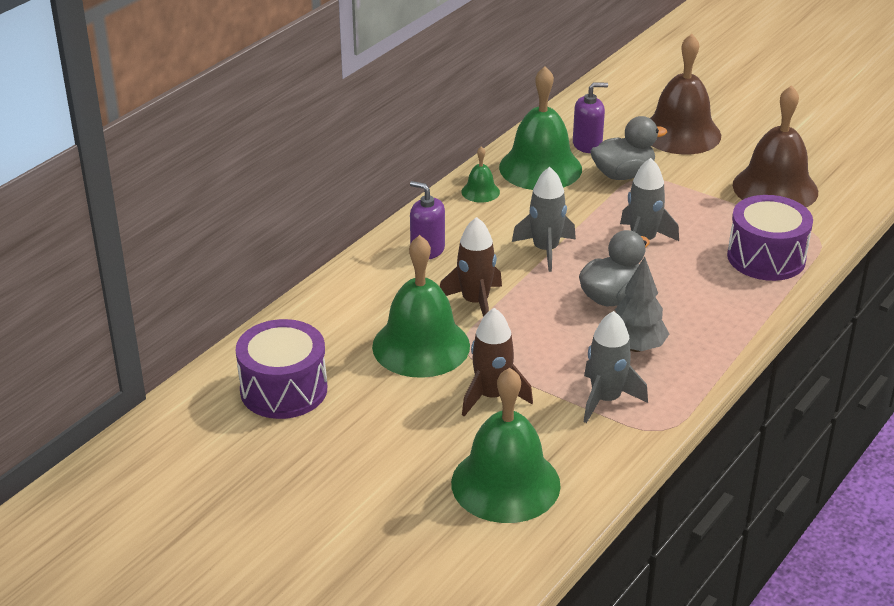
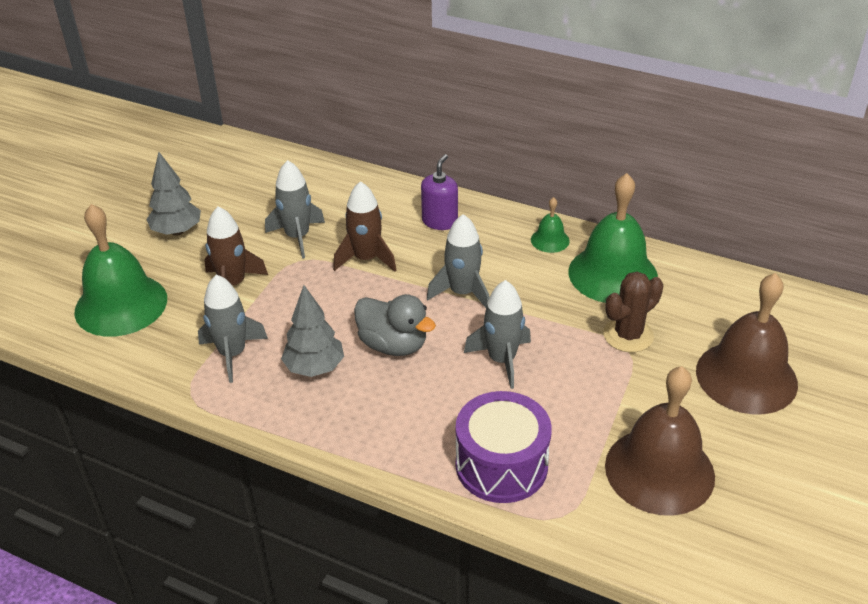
camera: 80 degrees right, 5 degrees up
purple drum [235,319,327,419] -> none
green bell [372,235,470,378] -> grey rocket [265,160,325,259]
purple soap dispenser [573,82,608,153] -> none
grey duck [590,116,667,180] -> brown cactus [603,272,663,352]
none -> grey tree [146,152,201,236]

